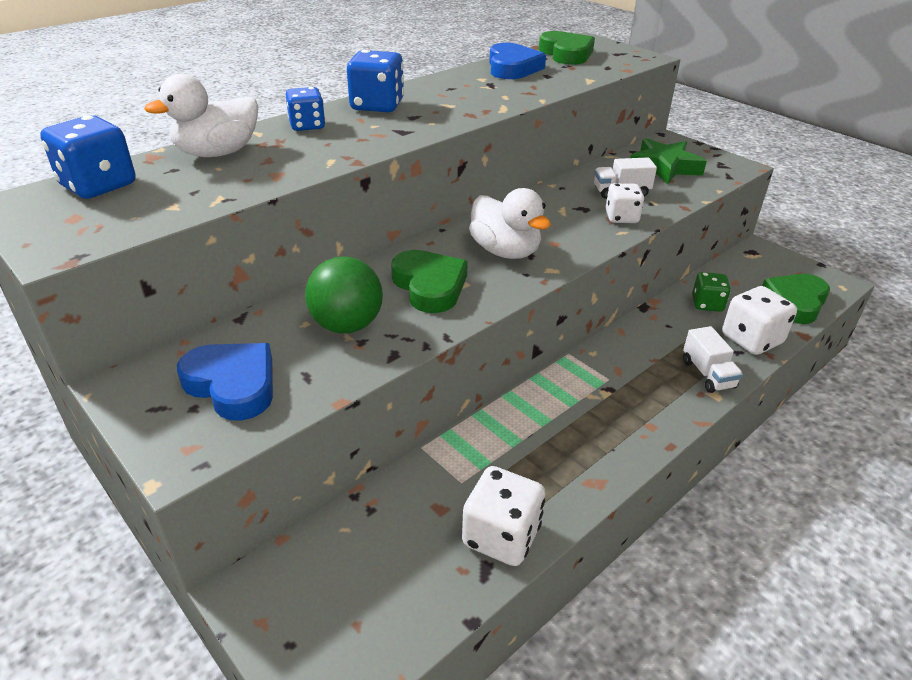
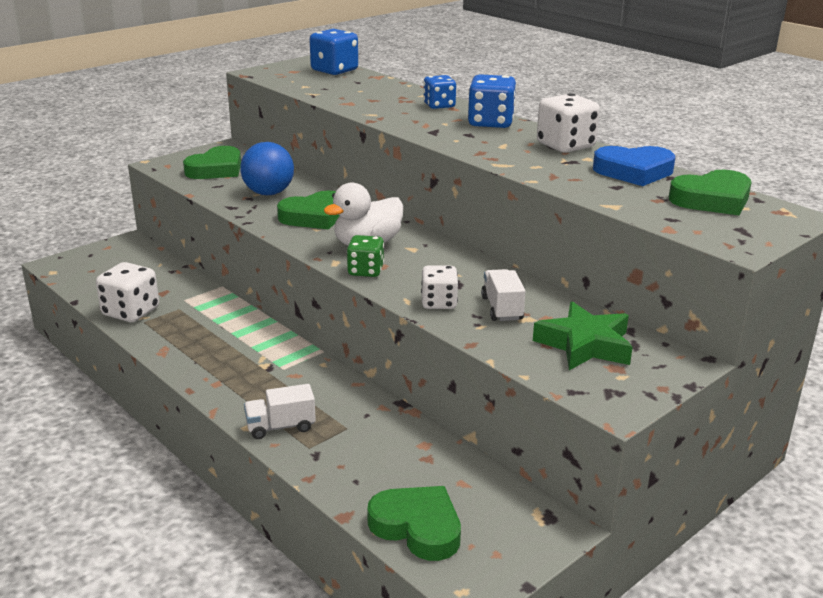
camera: 90 degrees right, 10 degrees down
white duck [144,74,258,157] -> none
blue heart [177,343,273,421] -> green heart [183,146,241,179]
green ball [305,256,383,333] -> blue ball [240,142,294,195]
green dice [692,272,731,312] -> green dice moved to [347,235,384,277]
white dice [722,286,797,355] -> white dice moved to [537,93,600,153]

